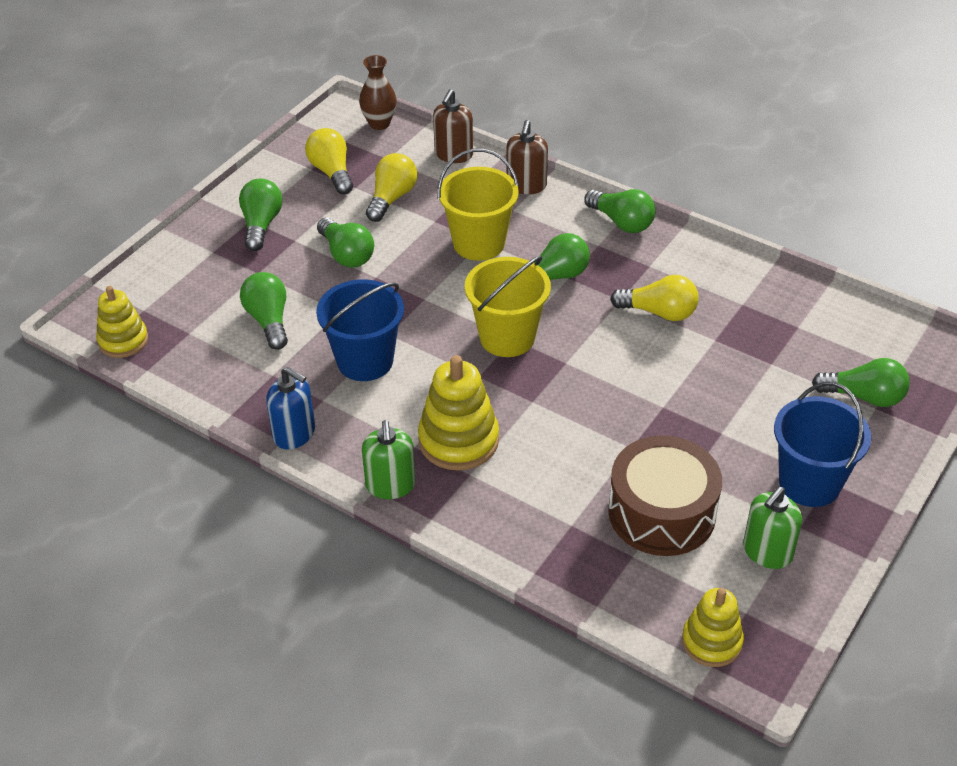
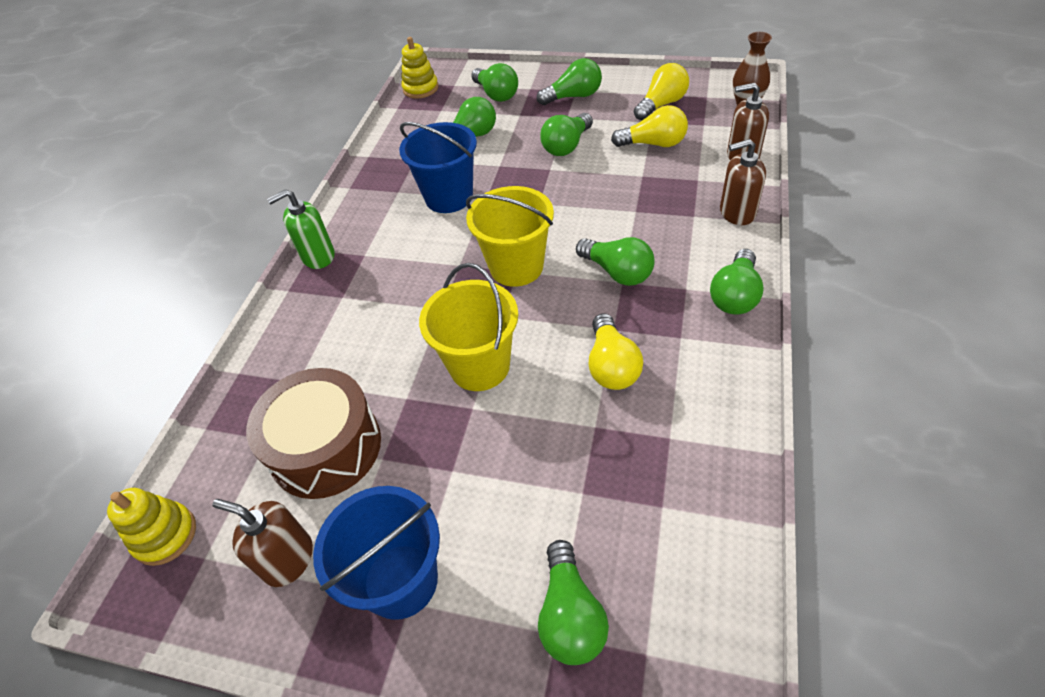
camera: 75 degrees right, 5 degrees up
blue soap dispenser [266,367,315,449] -> none
yellow stacking toy [418,355,499,471] -> none
yellow bucket [437,149,519,261] -> yellow bucket moved to [419,263,518,391]
green soap dispenser [743,487,802,569] -> brown soap dispenser [212,499,313,587]
none -> green light bulb [471,63,518,102]

